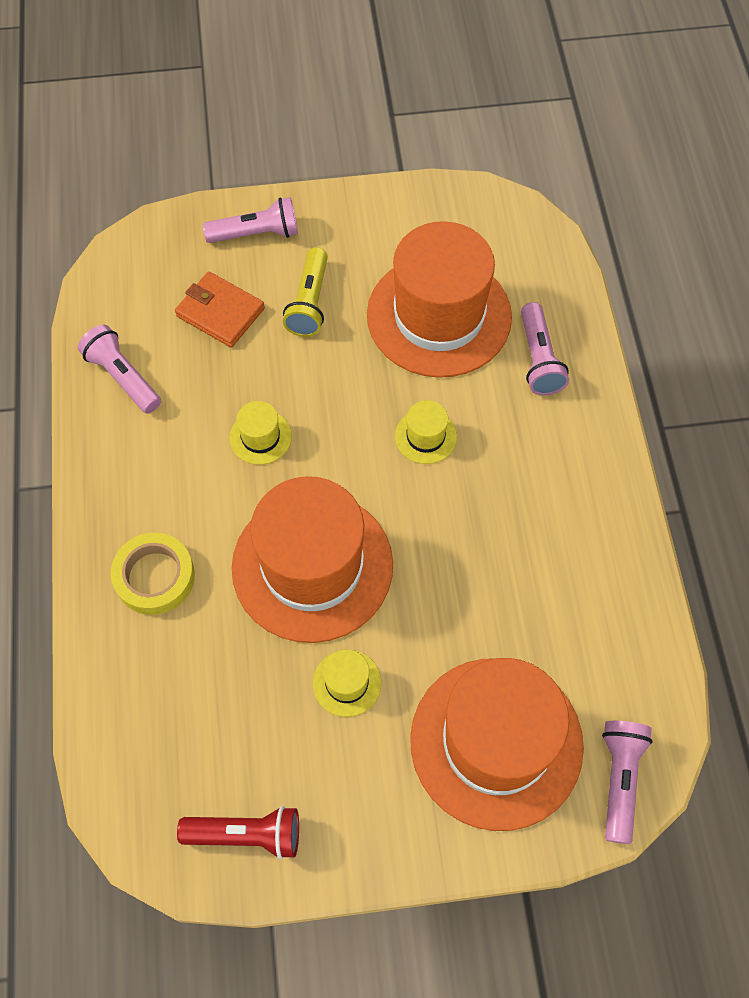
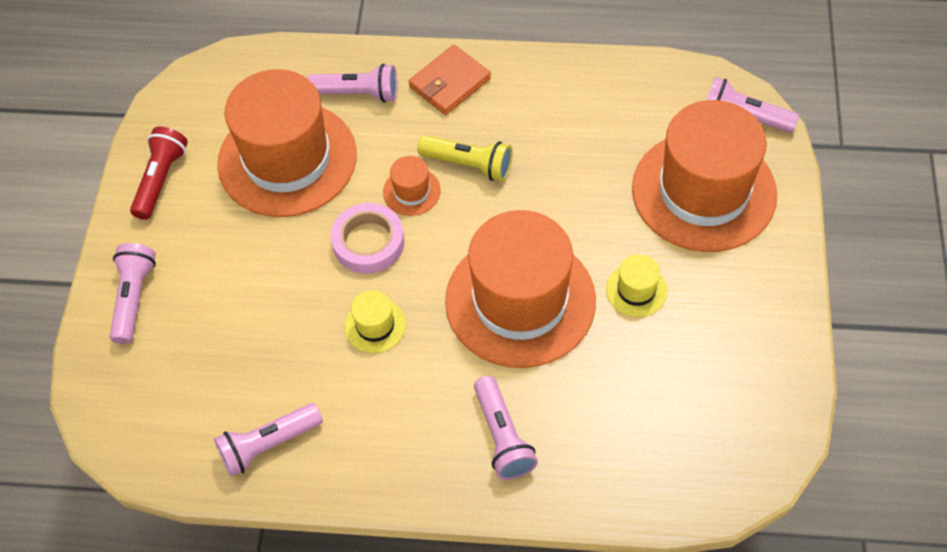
camera: 75 degrees left, 5 degrees down
yellow tape [111,533,195,615] -> pink flashlight [474,376,538,480]
orange wallet [175,272,265,347] -> orange wallet moved to [408,45,491,115]
red flashlight [177,806,299,859] -> red flashlight moved to [130,126,188,220]
yellow flashlight [283,247,328,337] -> yellow flashlight moved to [417,135,512,182]
yellow hat [395,400,457,464] -> orange hat [383,156,441,216]
none -> pink tape [331,203,405,274]

